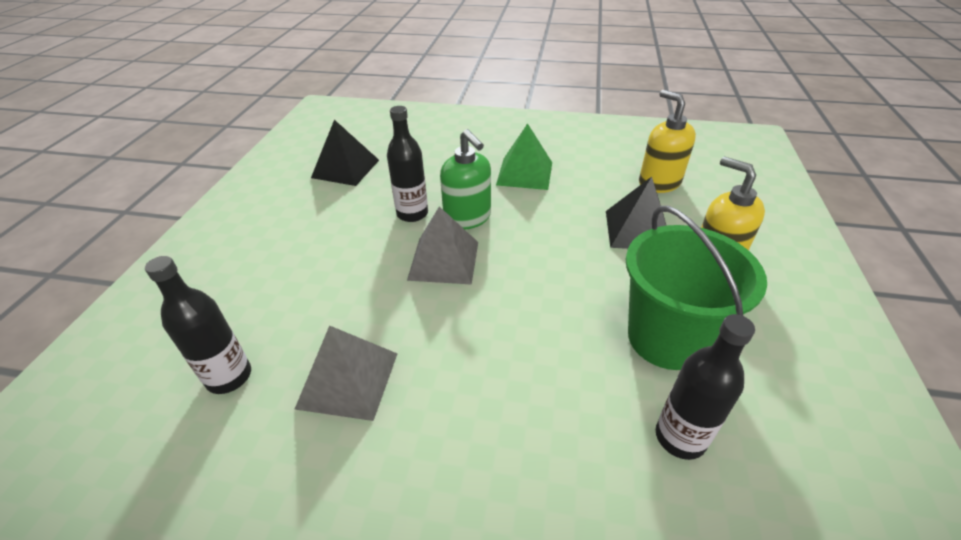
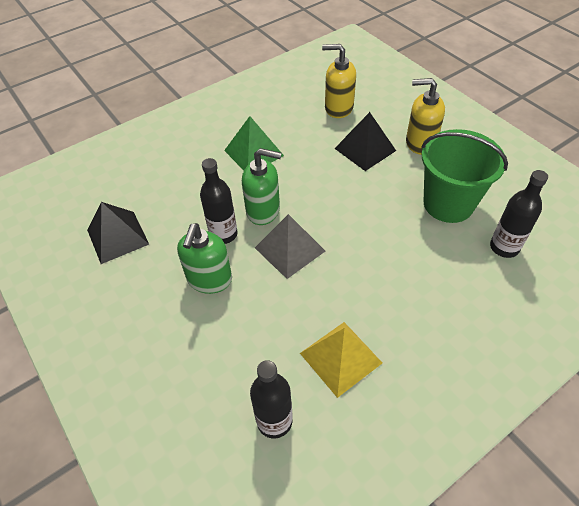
camera: 45 degrees left, 10 degrees up
grey pyramid [295,325,398,421] -> yellow pyramid [300,322,382,398]
none -> green soap dispenser [177,223,232,294]

